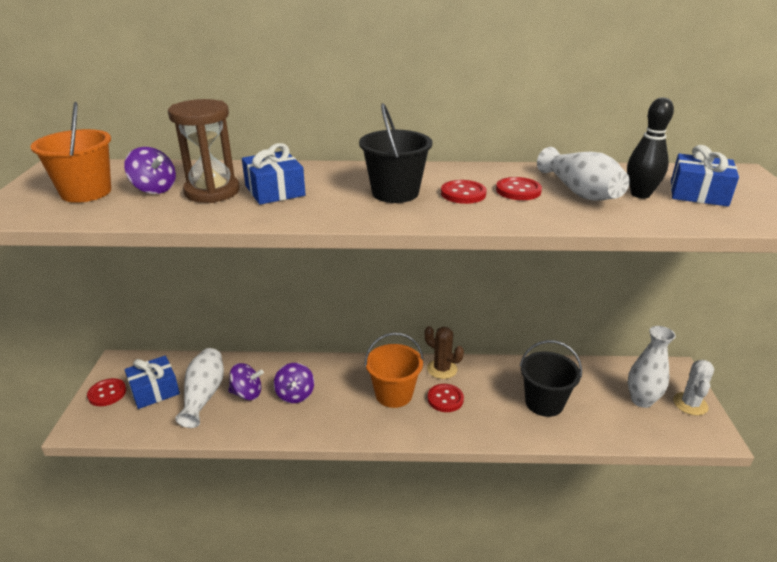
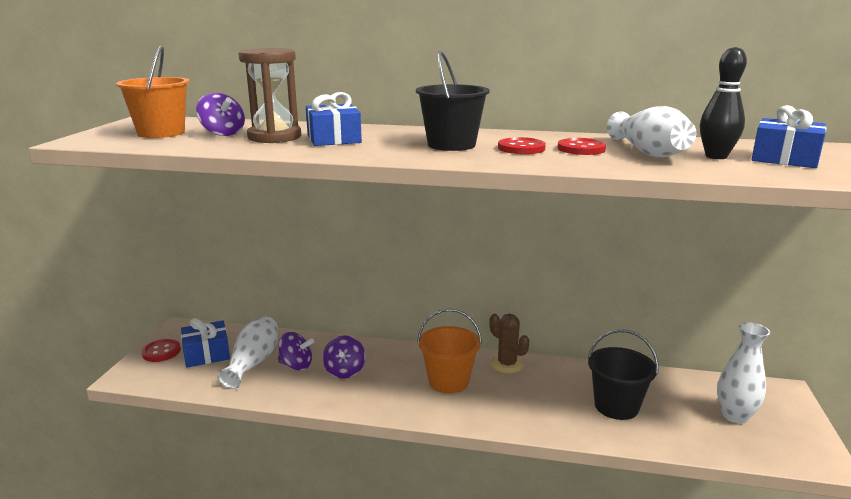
camera: 10 degrees right, 10 degrees down
red button [428,384,464,412] -> none
white cactus [673,360,714,416] -> none

